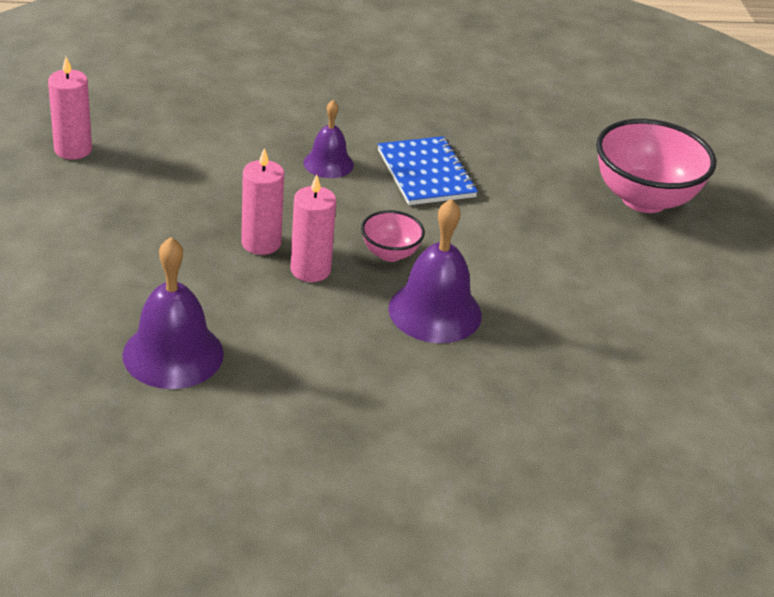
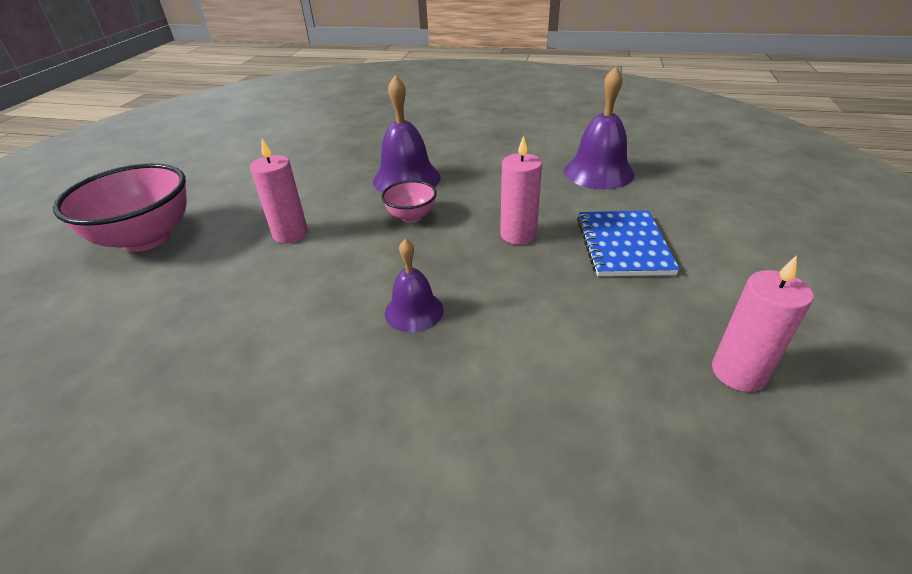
camera: 155 degrees left, 0 degrees up
pink candle [290,175,336,282] -> pink candle moved to [250,139,308,243]
blue notebook [378,136,478,205] -> blue notebook moved to [577,211,680,276]

